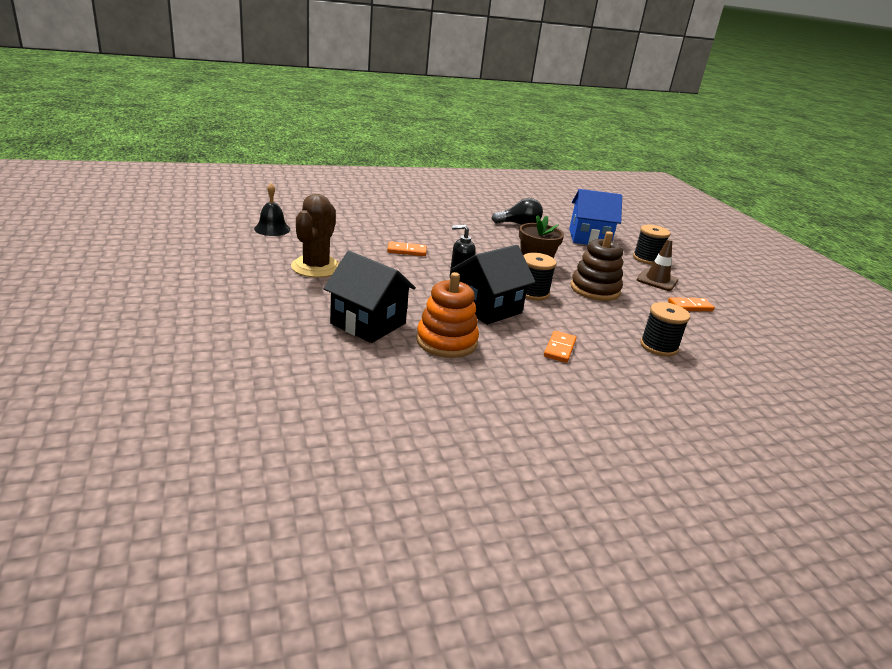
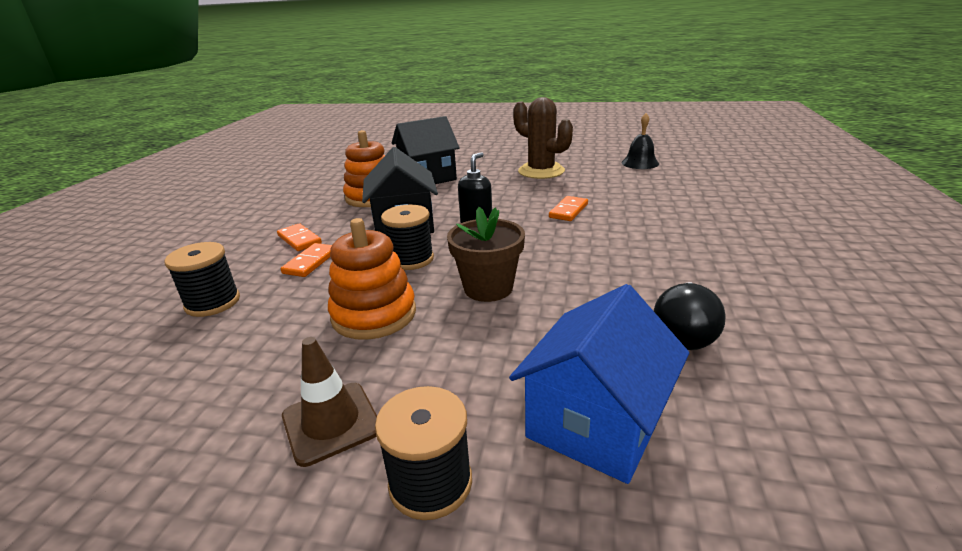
camera: 125 degrees right, 0 degrees up
brown stacking toy [570,231,623,301] -> orange stacking toy [328,218,416,340]
orange domino [668,297,715,311] -> orange domino moved to [281,243,332,277]

